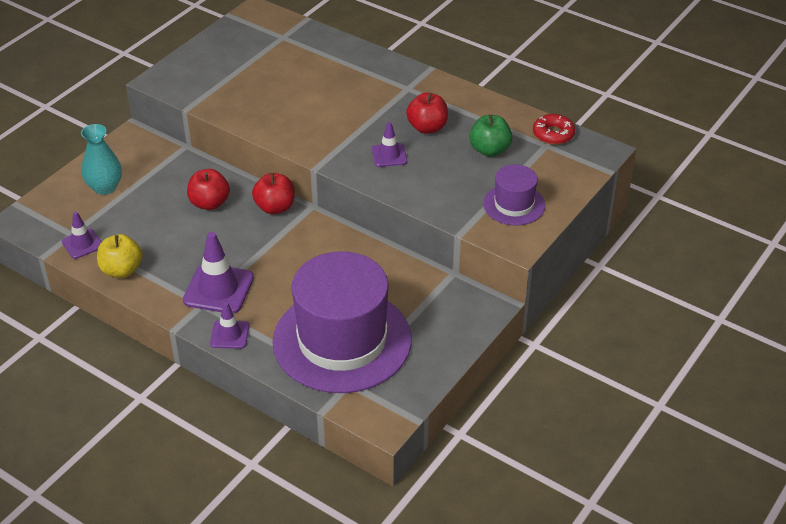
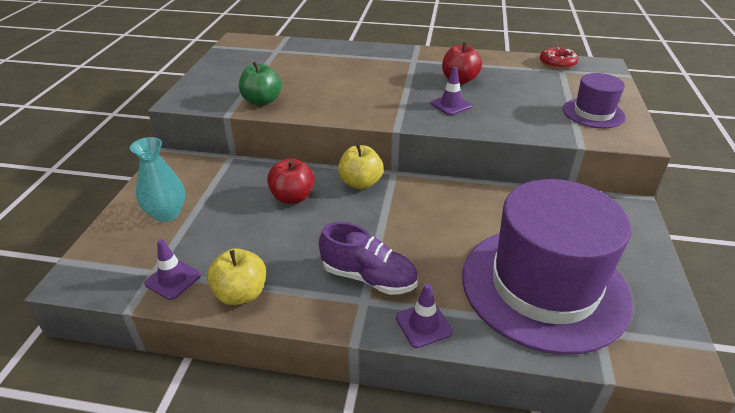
camera: 25 degrees left, 5 degrees down
purple traffic cone [183,232,254,314] -> purple shoe [319,222,418,295]
red apple [252,173,295,214] -> yellow apple [338,144,383,189]
green apple [469,115,512,157] -> green apple moved to [239,62,282,106]

